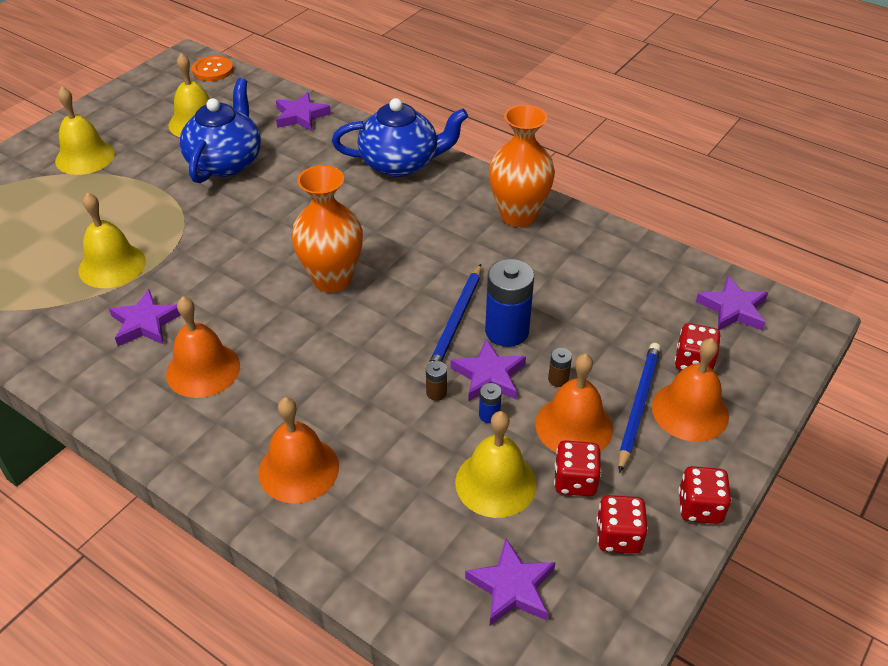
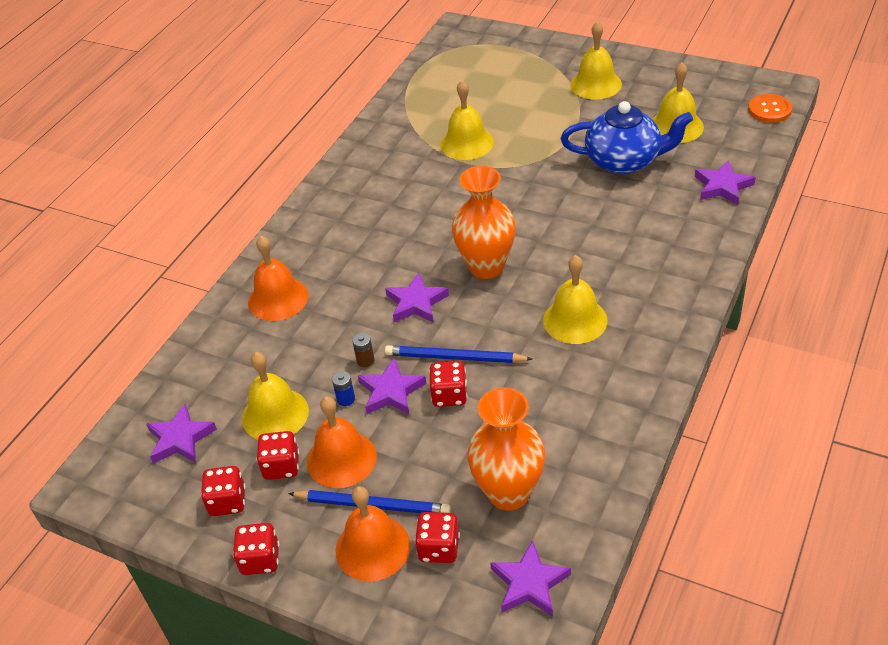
camera: 85 degrees right, 0 degrees up
purple star [109,289,181,346] -> purple star moved to [385,273,449,323]
orange bell [166,296,240,398] -> none
blue teapot [332,98,468,177] -> none
blue battery [485,259,534,347] -> red dice [429,361,467,407]
orange vase [489,105,555,227] -> orange vase moved to [467,387,546,511]
brown battery [548,348,572,387] -> none
none -> yellow bell [543,255,608,344]

